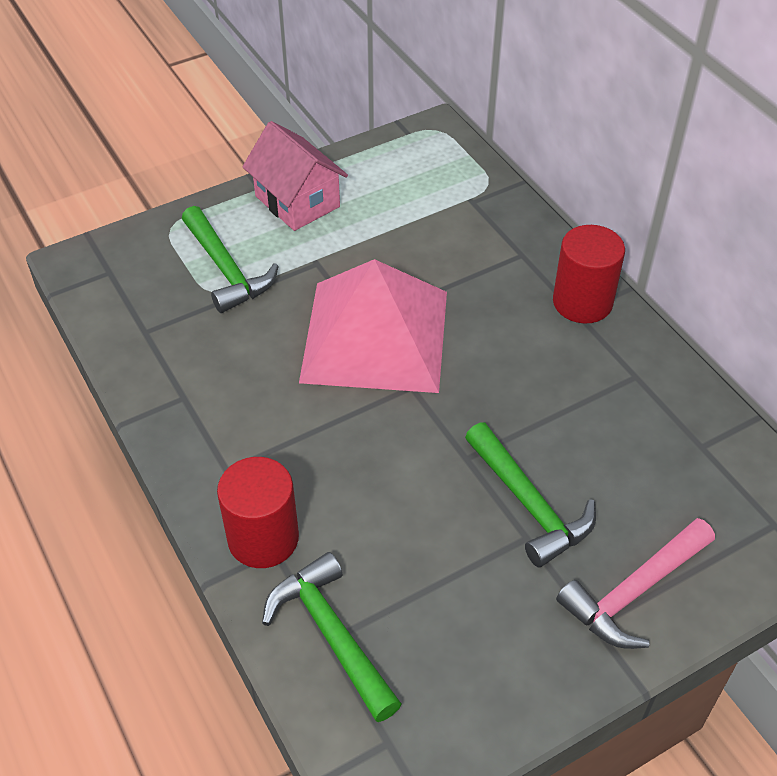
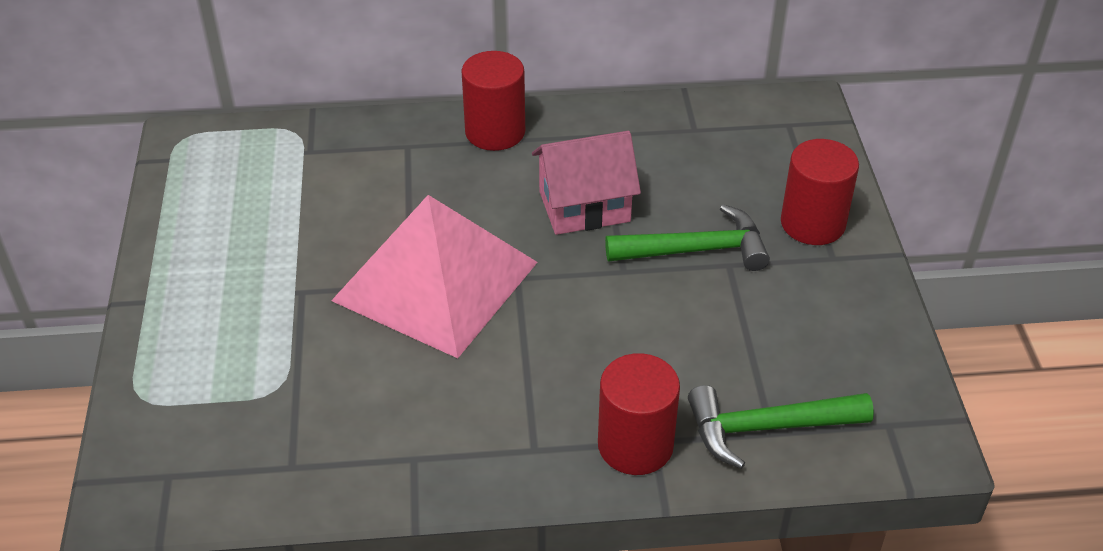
camera: 65 degrees left, 5 degrees down
green hammer [182,206,279,313] -> none
pink house [242,121,348,231] -> pink house moved to [532,131,641,235]
pink hammer [556,518,715,649] -> red cylinder [781,139,859,245]

